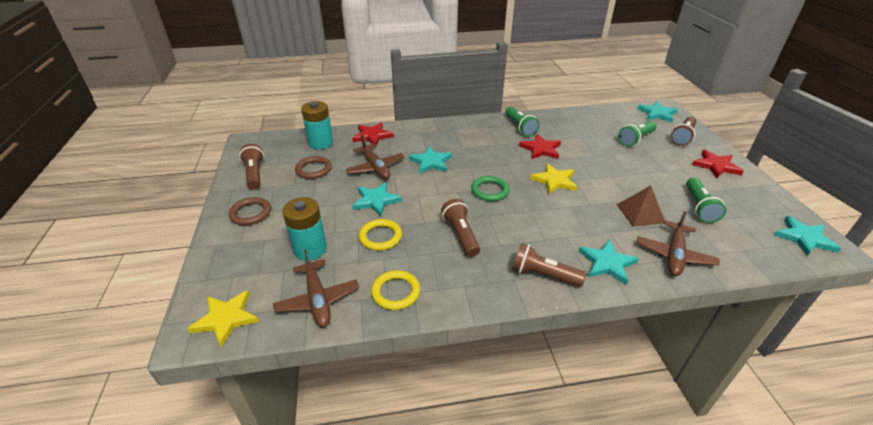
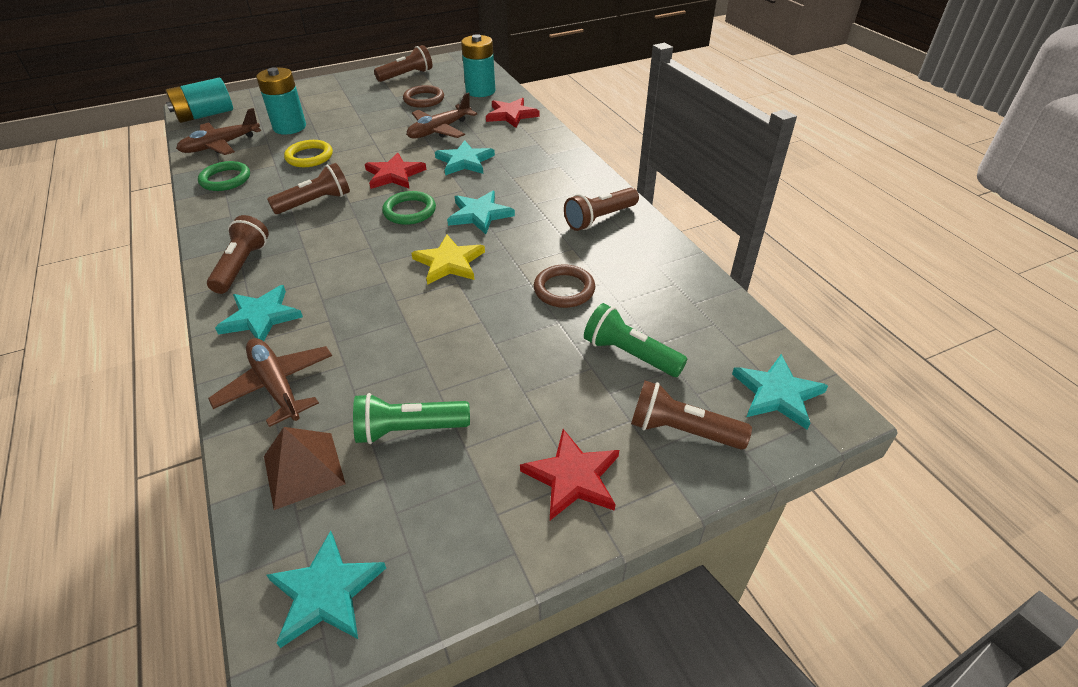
camera: 75 degrees right, 5 degrees up
yellow star [187,290,259,348] -> turquoise battery [166,78,233,123]
brown ring [229,197,271,225] -> brown ring moved to [534,264,595,308]
turquoise star [352,182,402,216] -> turquoise star moved to [447,191,515,234]
yellow ring [371,270,420,310] -> green ring [198,161,250,191]
green flashlight [505,106,540,136] -> brown flashlight [564,188,639,231]
red star [519,134,561,159] -> red star moved to [365,153,426,189]
brown pyramid [617,185,665,227] -> brown pyramid moved to [264,427,345,510]
brown plane [637,211,719,276] -> brown plane turned 45 degrees clockwise [208,338,332,427]

